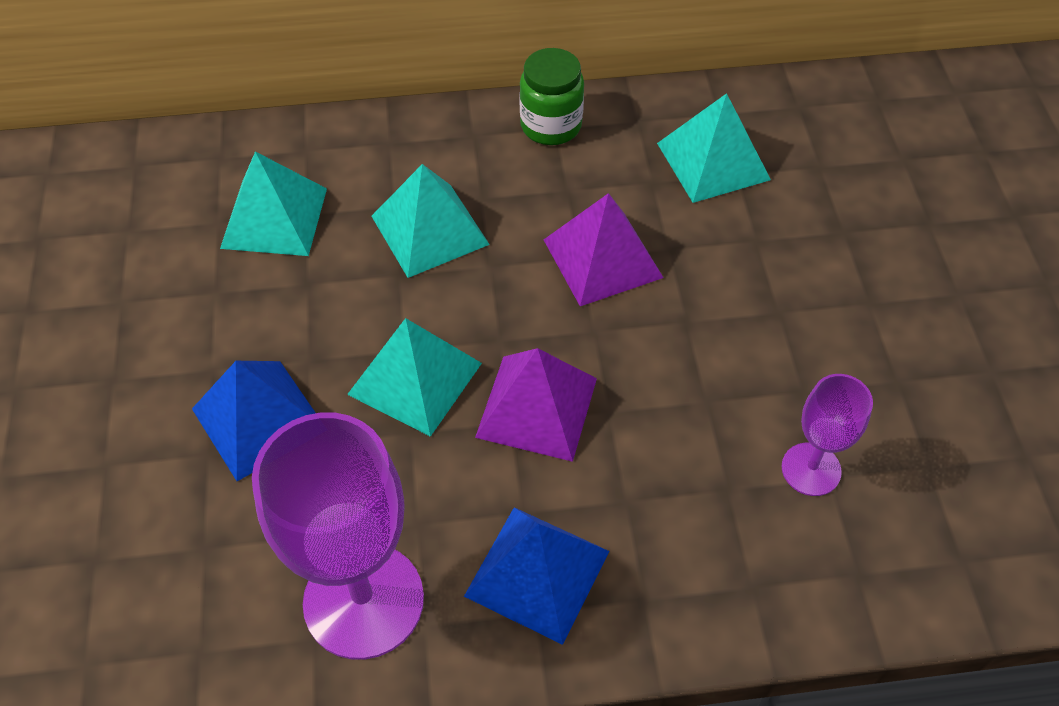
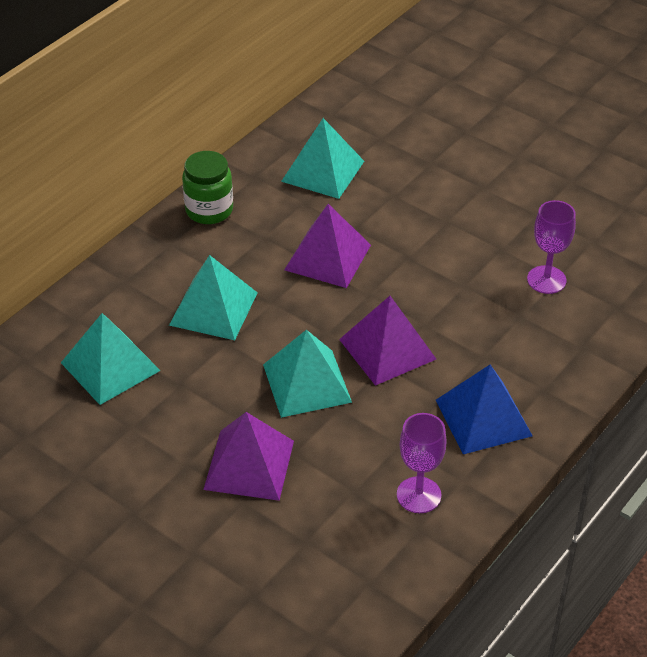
camera: 45 degrees left, 10 degrees down
blue pyramid [192,361,315,481] -> purple pyramid [203,412,294,501]
purple goblet [252,412,424,660] -> purple goblet [397,413,447,513], size x0.53

